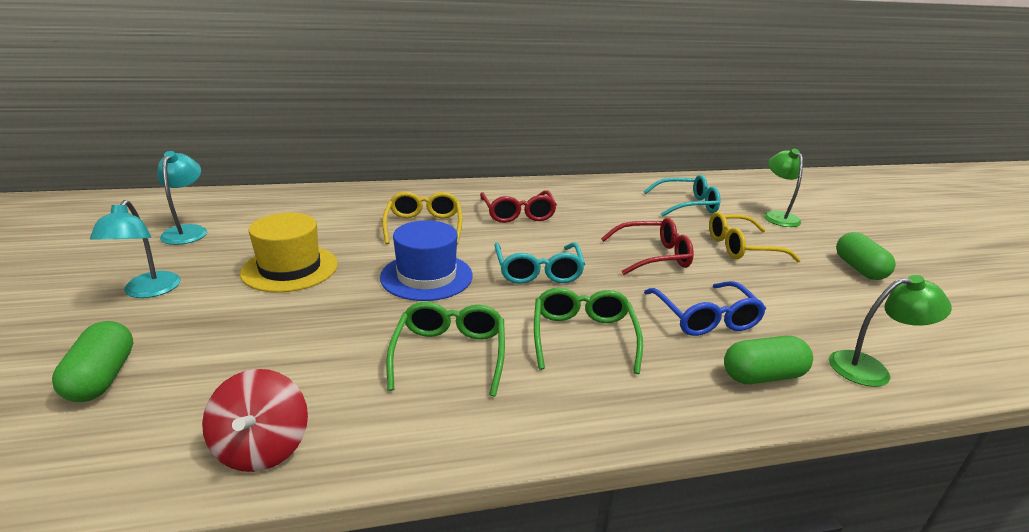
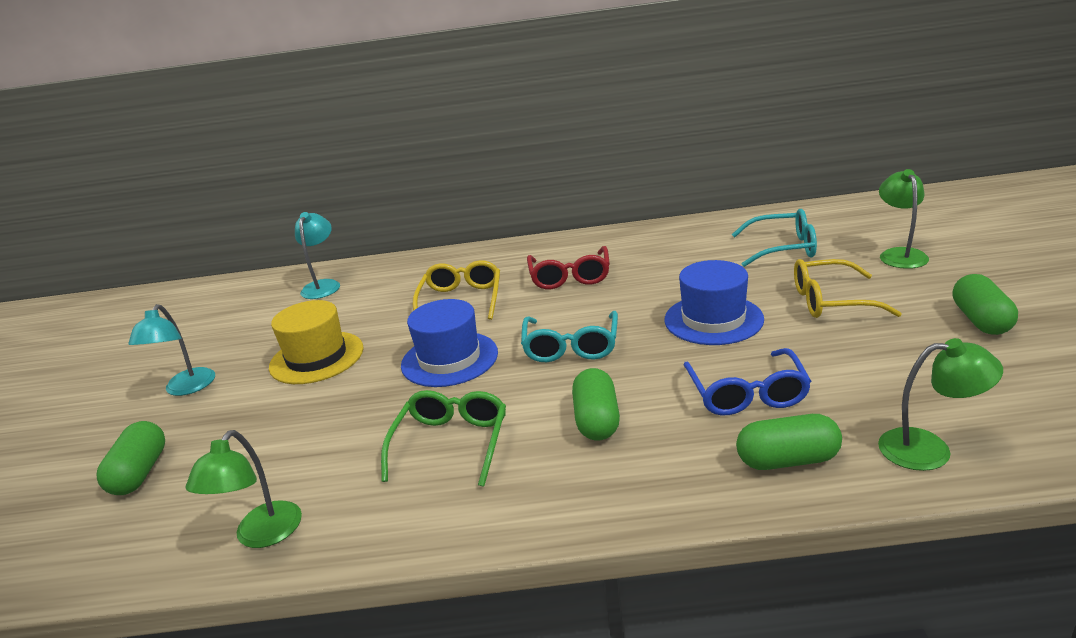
camera: 15 degrees right, 0 degrees up
turquoise lamp [158,151,207,245] -> turquoise lamp moved to [295,212,340,299]
red spinning top [202,369,308,472] -> green lamp [185,430,302,548]
green glasses [534,288,643,374] -> green capsule [572,368,620,440]
red glasses [601,218,694,275] -> blue hat [664,260,764,345]

